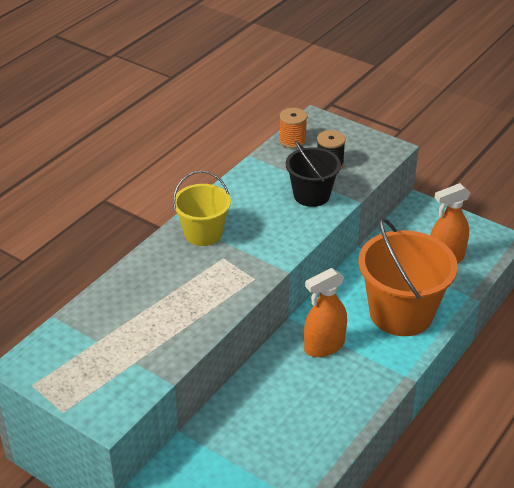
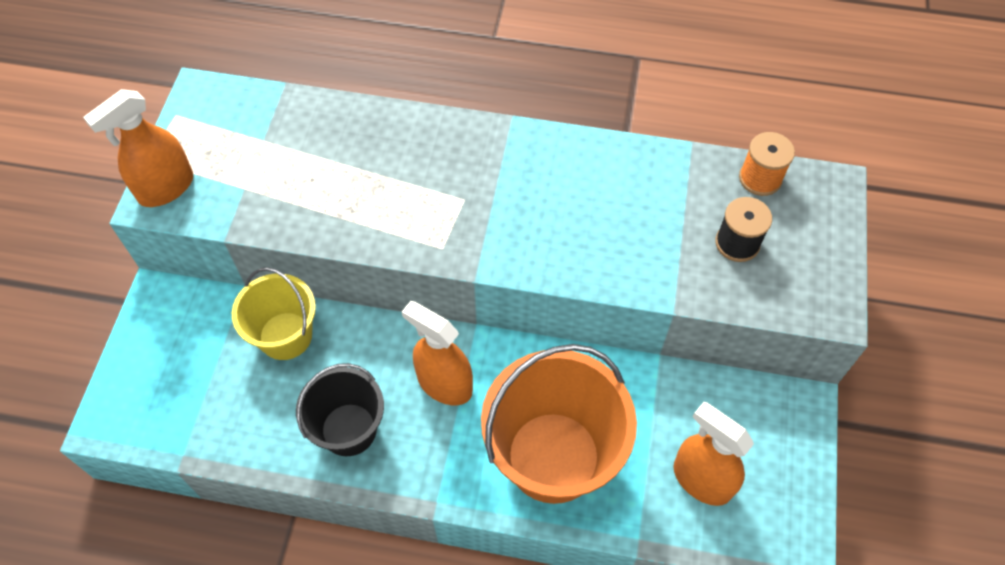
camera: 65 degrees right, 20 degrees up
yellow bucket [173,171,231,246] -> yellow bucket moved to [232,267,316,360]
black bucket [286,141,341,207] -> black bucket moved to [296,363,384,456]
none -> orange spray bottle [83,89,193,207]

